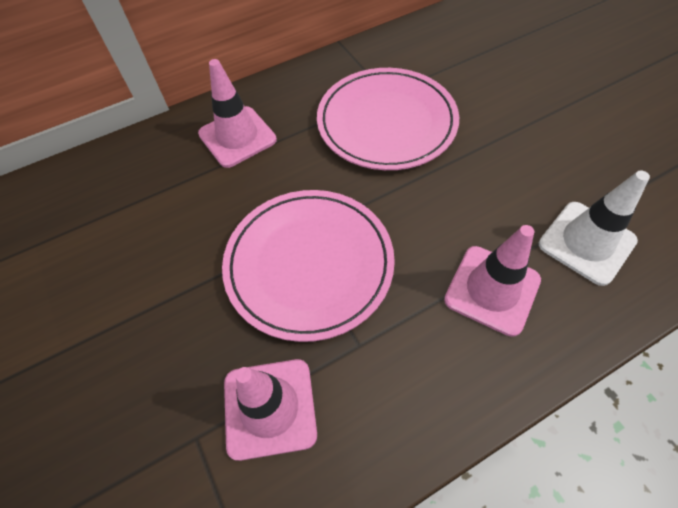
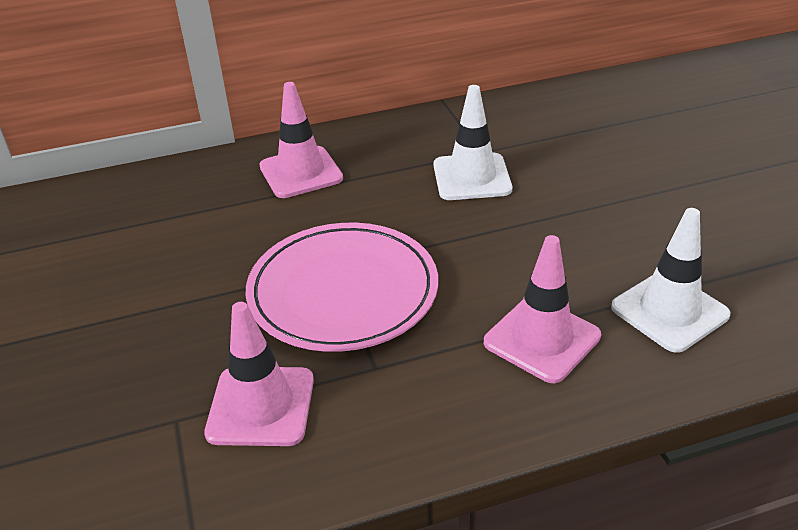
camera: 10 degrees right, 20 degrees down
pink plate [317,68,459,170] -> white traffic cone [434,85,512,200]

